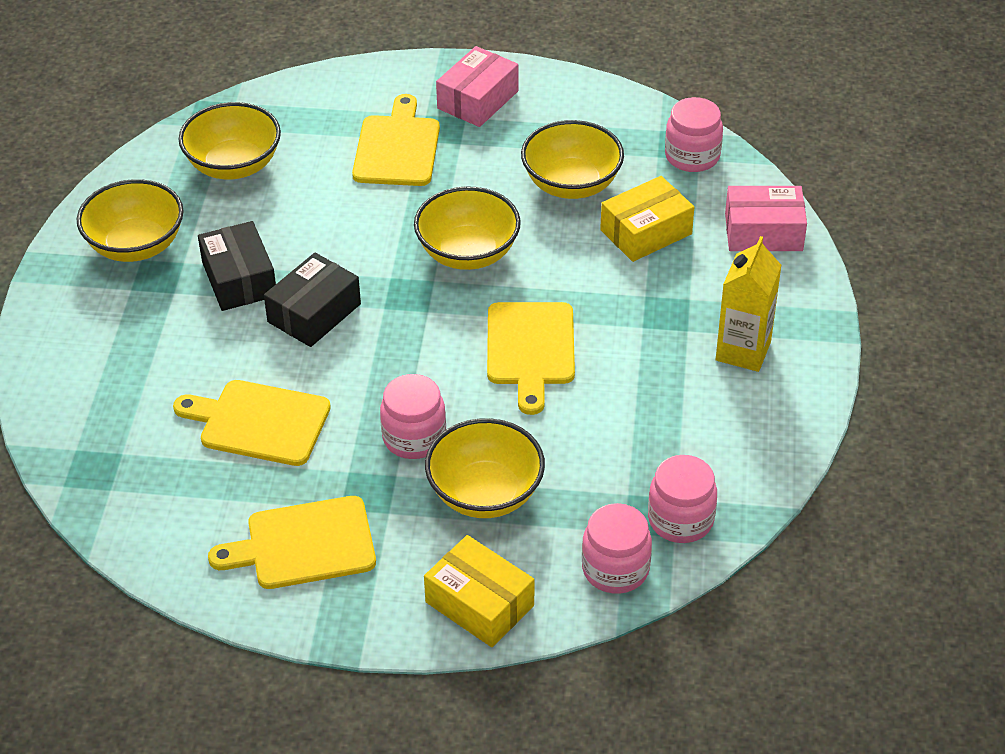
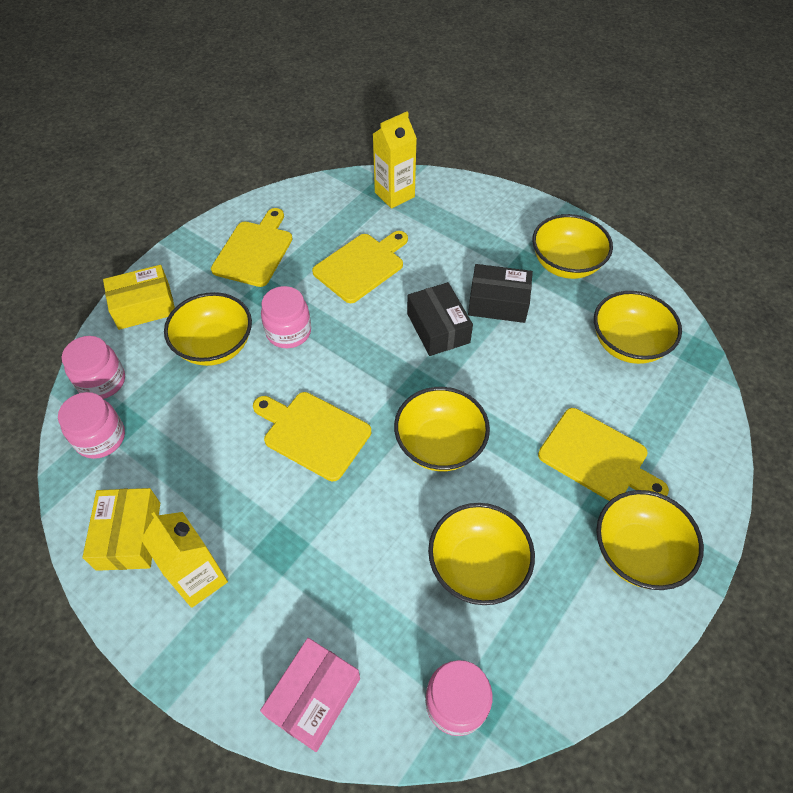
camera: 120 degrees right, 10 degrees up
pink box [436,46,518,127] -> yellow bowl [596,490,704,590]
yellow box [600,176,694,262] -> yellow box moved to [82,488,160,571]
none -> yellow carton [373,111,417,209]

